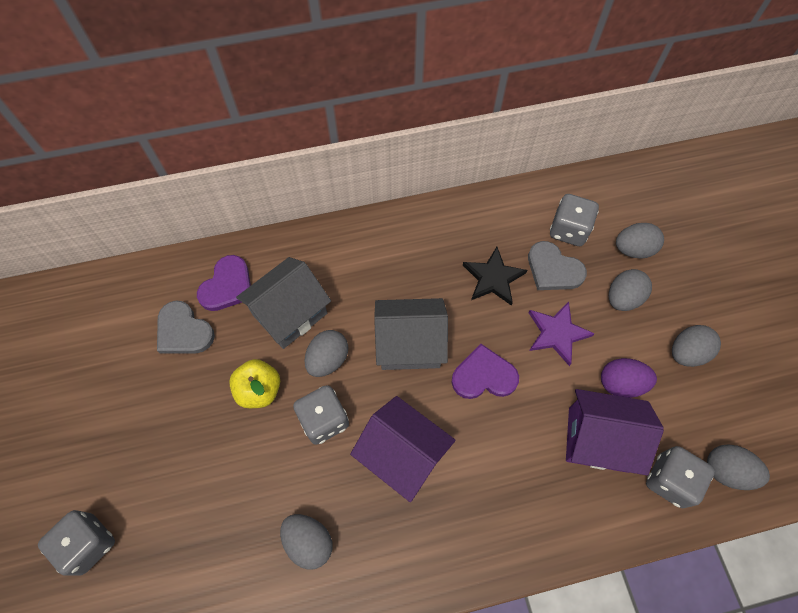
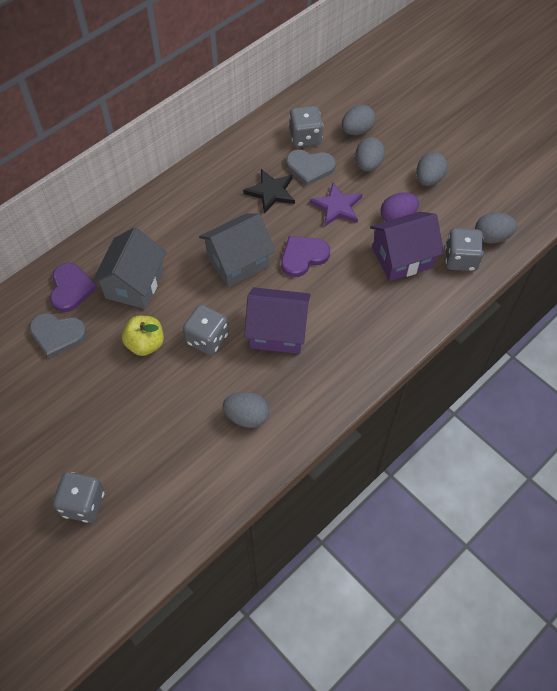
camera: 30 degrees left, 5 degrees down
grey egg [304,330,348,377] -> none

